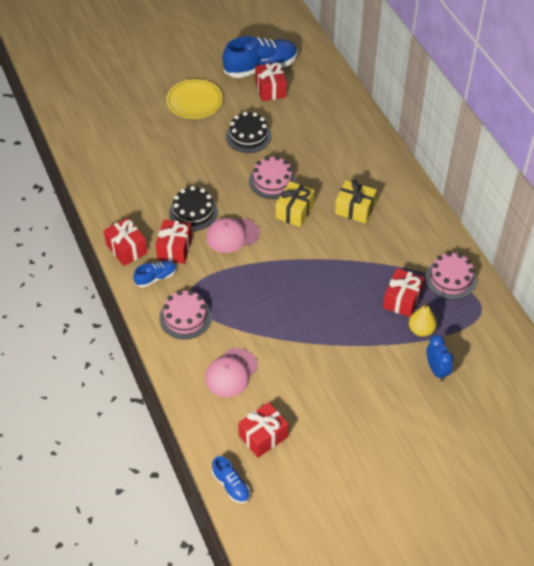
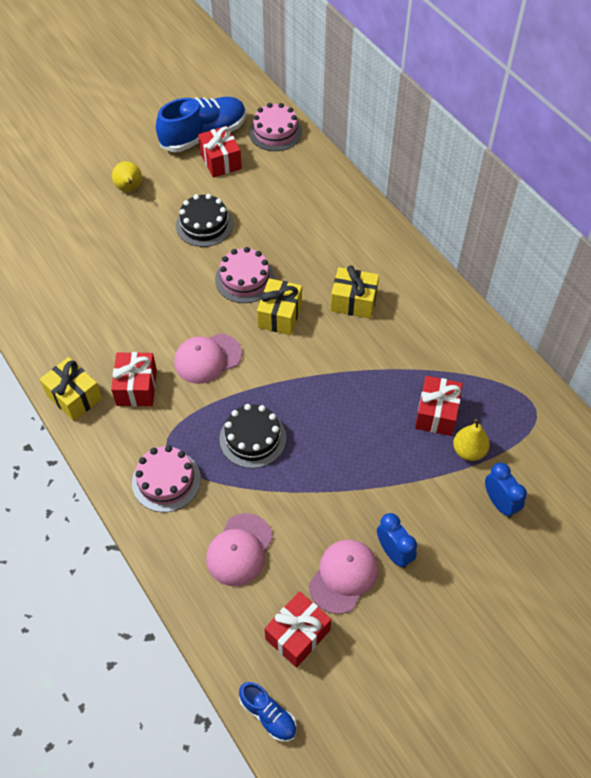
camera: 10 degrees left, 5 degrees up
red gift [104,218,148,266] -> yellow gift [40,357,102,421]
blue shoe [133,261,177,288] -> none
yellow plate [166,79,223,119] -> yellow pear [112,161,142,192]
black cake [169,186,218,231] -> black cake moved to [219,404,286,468]
pink cake [425,252,477,300] -> pink cake moved to [249,103,302,151]
none -> pink cap [309,540,378,614]
none -> blue clock [377,513,417,568]

